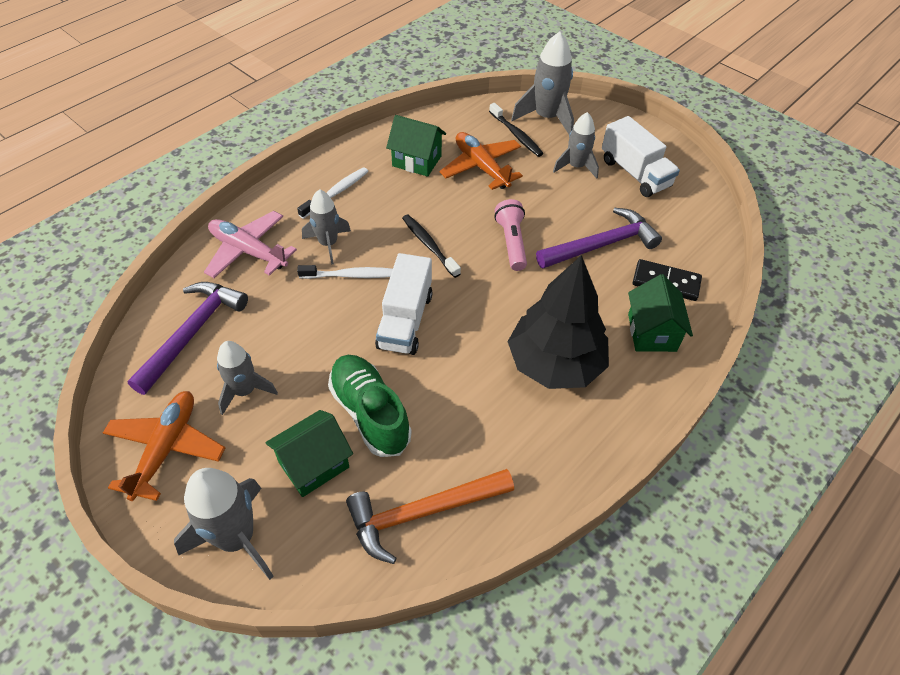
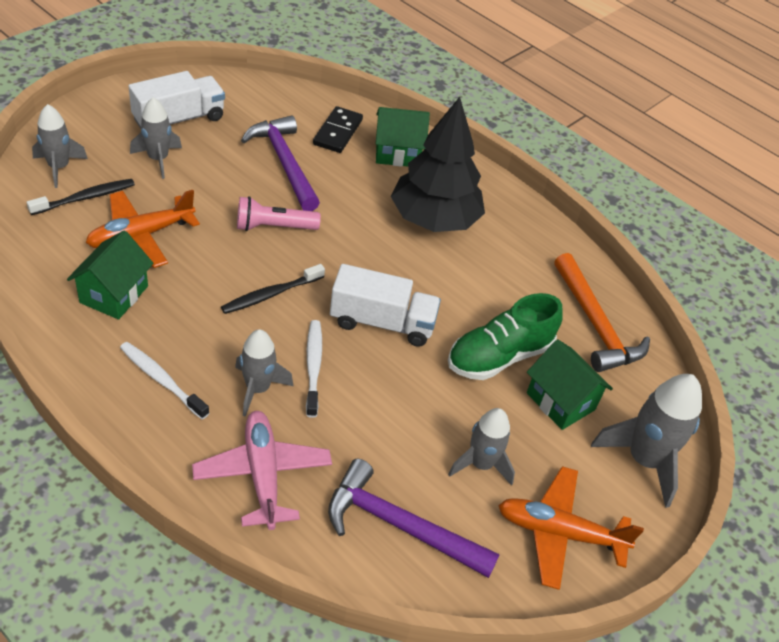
camera: 95 degrees left, 5 degrees down
pink plane [204,211,297,278] -> pink plane turned 135 degrees clockwise [192,411,332,530]
grey rocket [511,32,574,134] -> grey rocket [32,104,88,188], size x0.66

